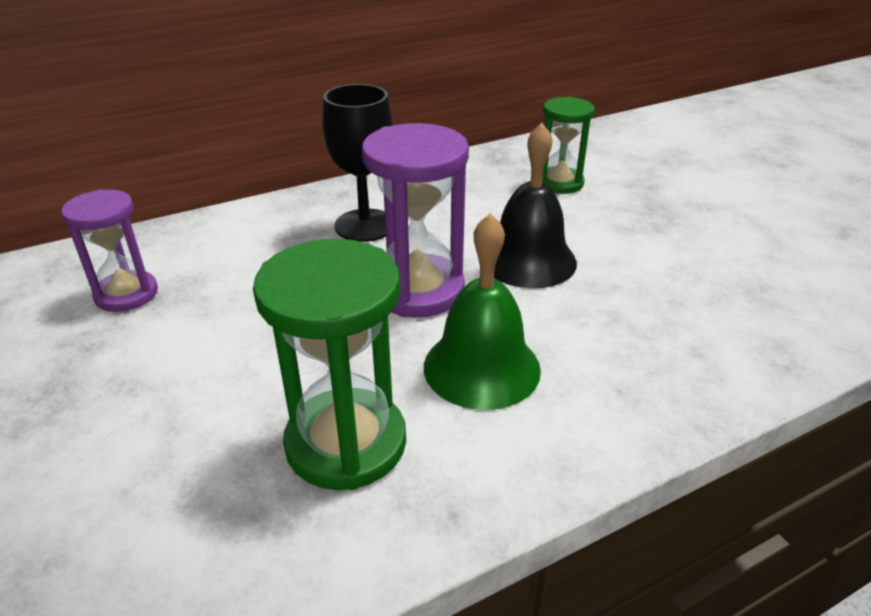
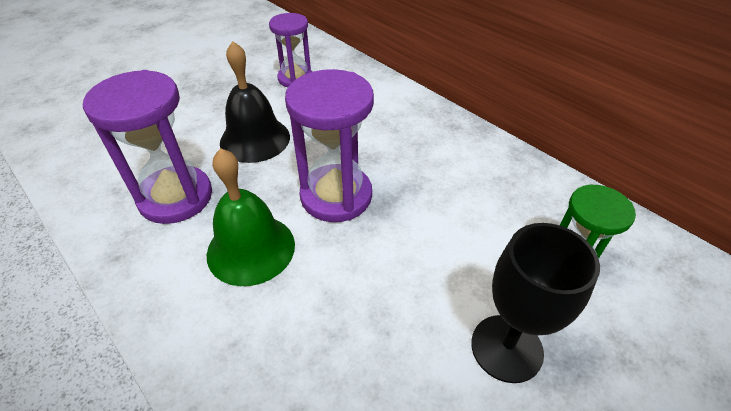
camera: 75 degrees right, 10 degrees up
green hourglass [253,239,406,490] -> purple hourglass [82,70,212,224]
black goblet [323,84,393,242] -> black goblet moved to [471,223,600,383]
black bell [494,123,577,288] -> black bell moved to [220,41,290,163]

